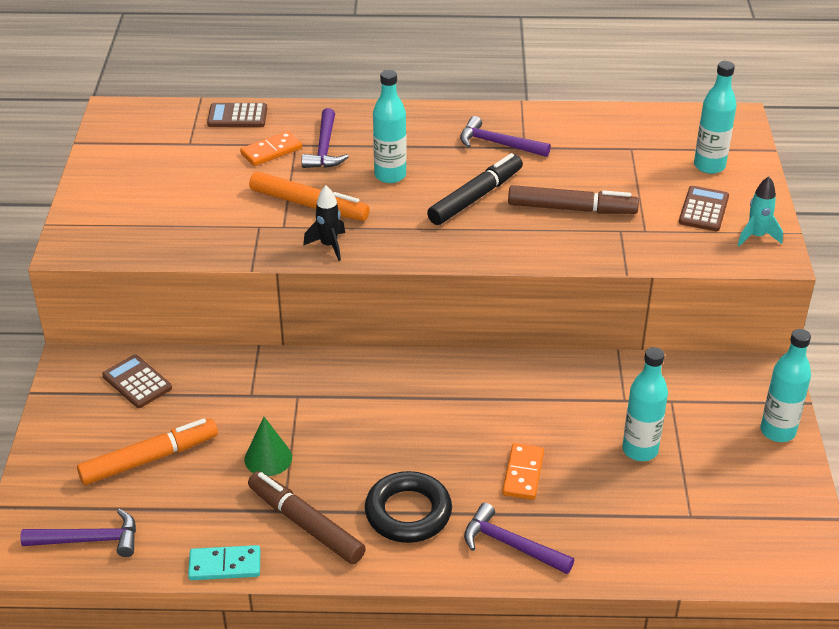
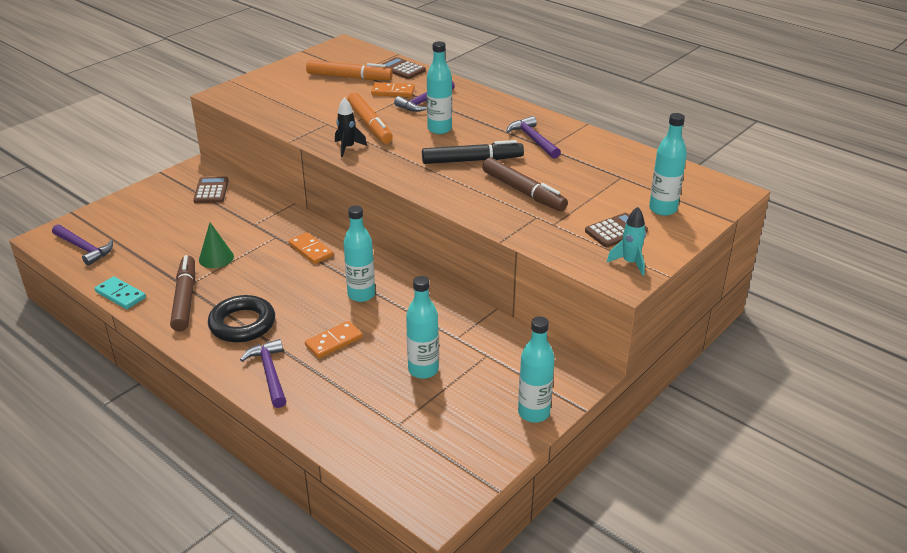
camera: 40 degrees right, 5 degrees down
orange marker [77,418,218,485] -> orange marker moved to [306,60,393,80]
none -> orange domino [289,232,333,264]
none -> turquoise bottle [343,206,375,302]

